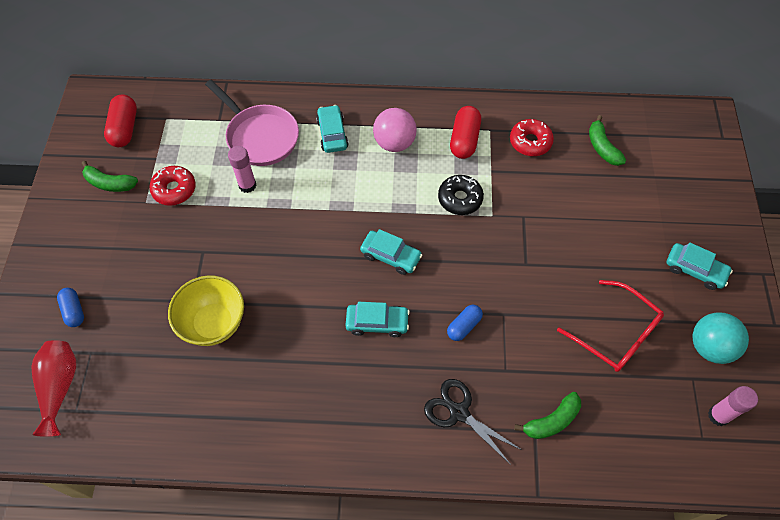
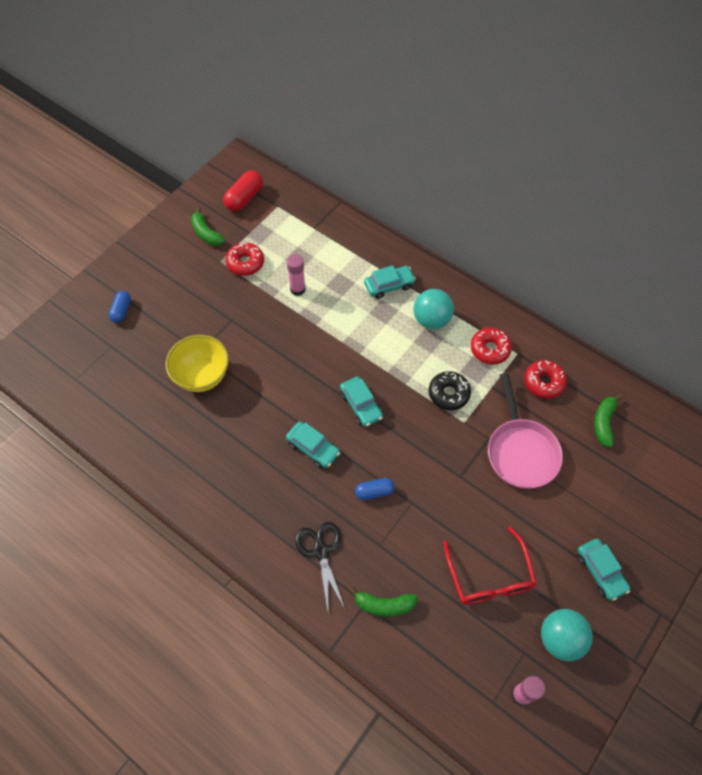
camera: 35 degrees right, 0 degrees up
red vase [31,340,76,437] -> none
pink pan [205,80,299,166] -> pink pan moved to [488,373,563,489]
turquoise car [316,105,349,153] -> turquoise car turned 45 degrees clockwise [364,265,416,299]
pink ball [373,108,417,152] -> turquoise ball [414,289,454,329]
red capsule [450,106,481,159] -> red donut [471,328,512,365]

